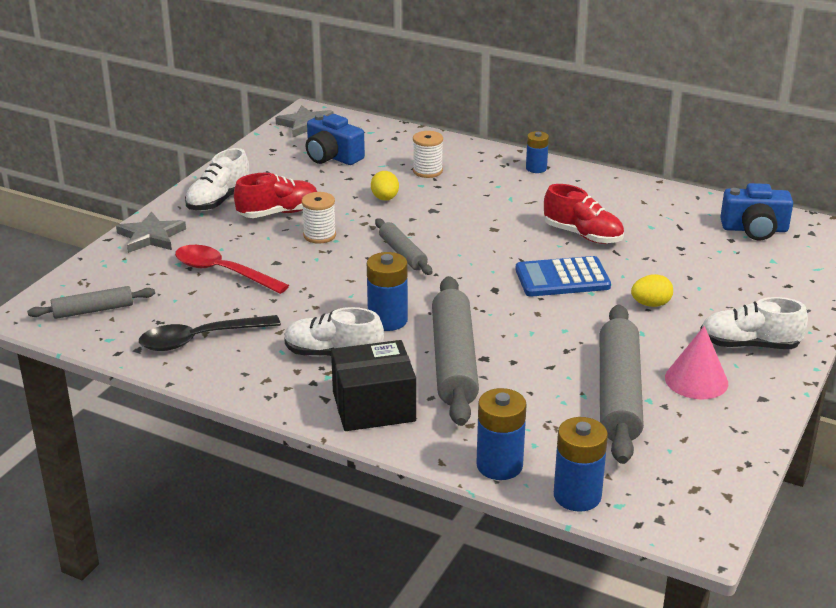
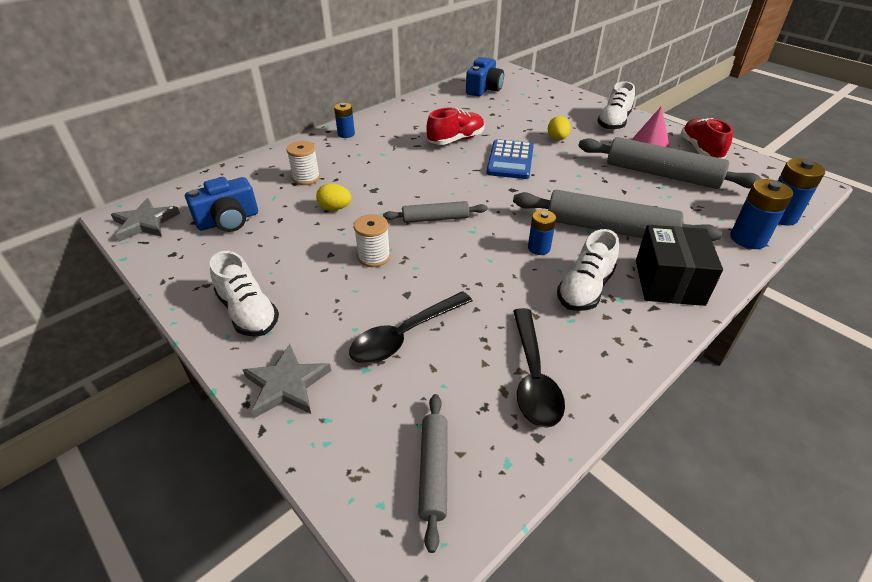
camera: 70 degrees left, 10 degrees up
red spoon [175,245,289,294] -> black spoon [349,291,473,364]
red shoe [234,173,317,218] -> red shoe moved to [681,118,733,159]
blue battery [367,252,408,331] -> blue battery [528,210,556,255], size x0.64

